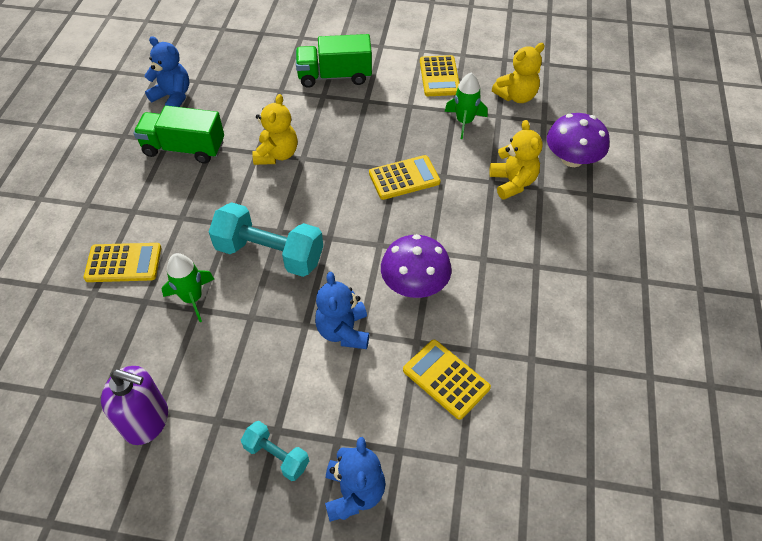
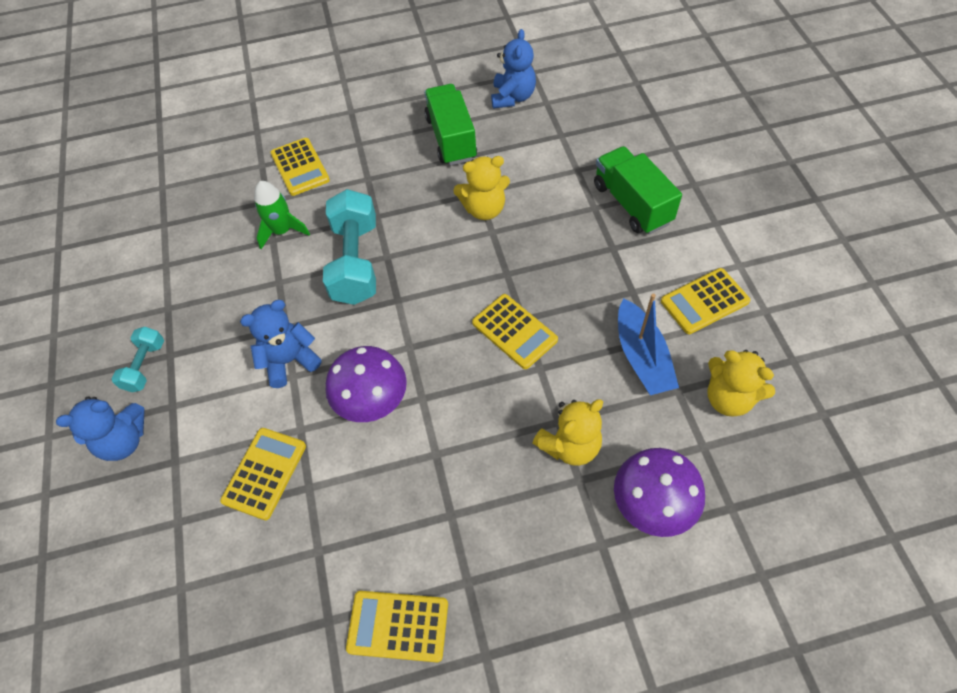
camera: 70 degrees right, 5 degrees up
purple soap dispenser [101,366,168,445] -> none
green rocket [445,73,488,139] -> blue boat [618,294,679,395]
none -> yellow calculator [346,591,448,663]

